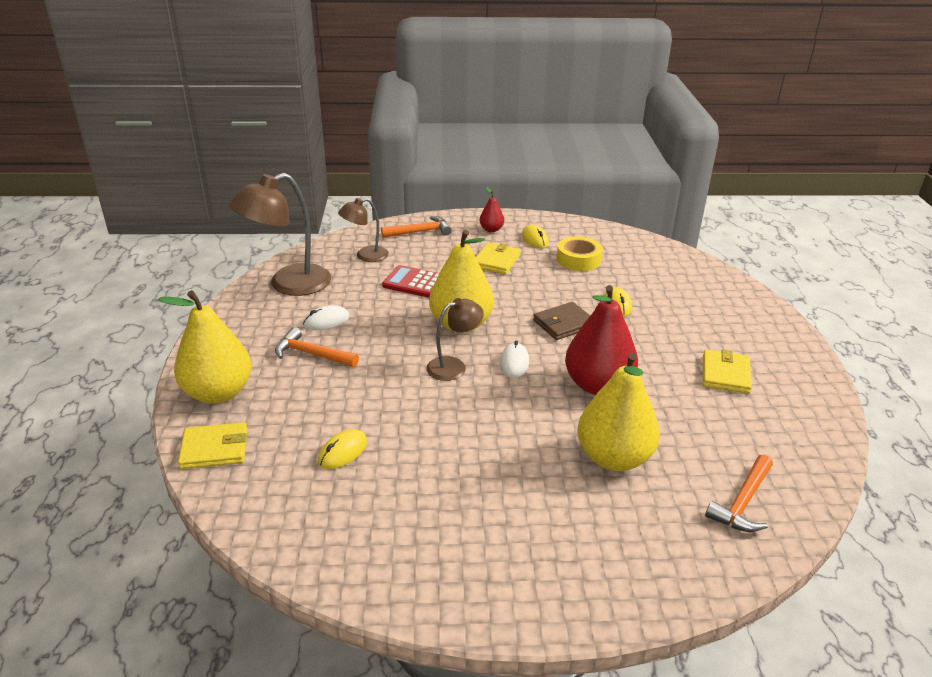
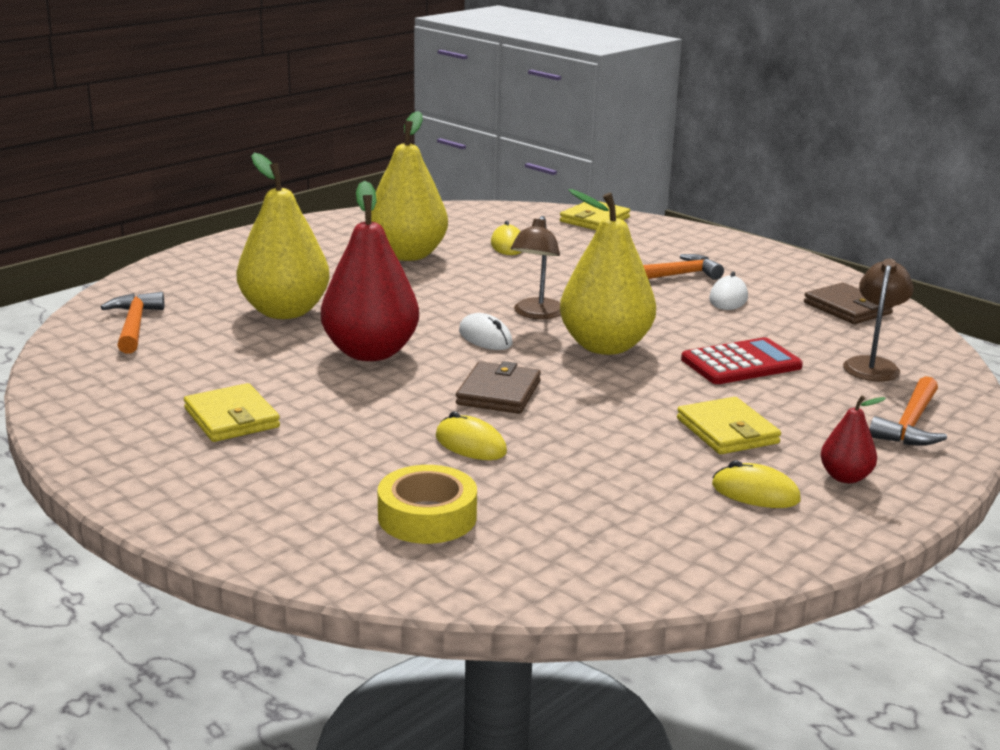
camera: 135 degrees right, 10 degrees down
yellow pear [158,290,252,404] -> yellow pear moved to [371,111,448,261]
brown lamp [229,173,331,296] -> brown wallet [804,283,893,324]
yellow tape [557,237,603,271] -> yellow tape moved to [378,465,477,544]

